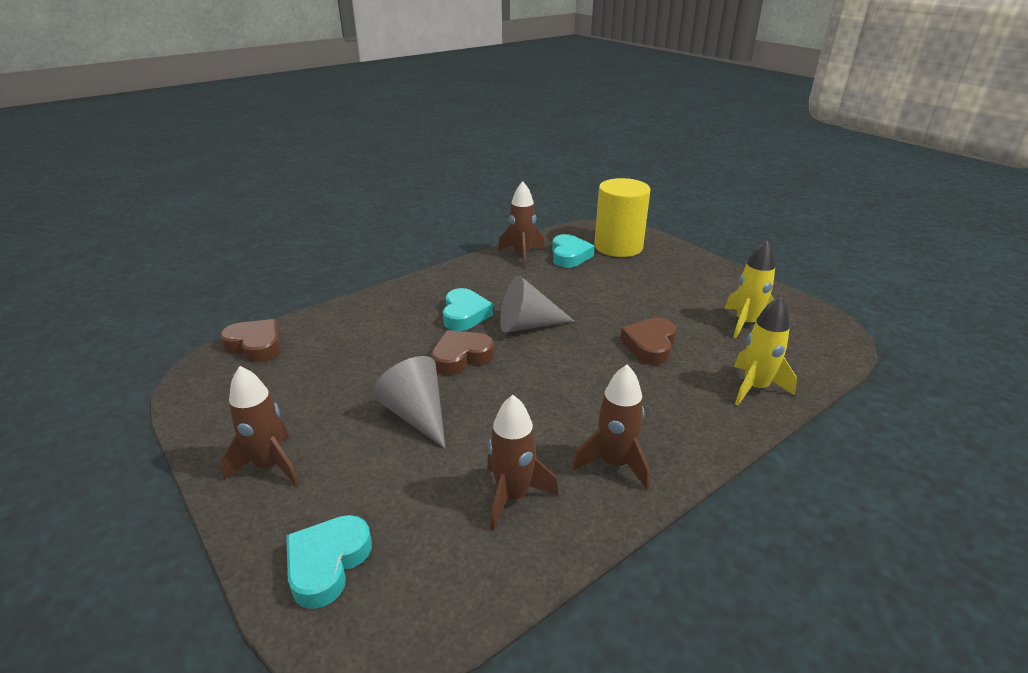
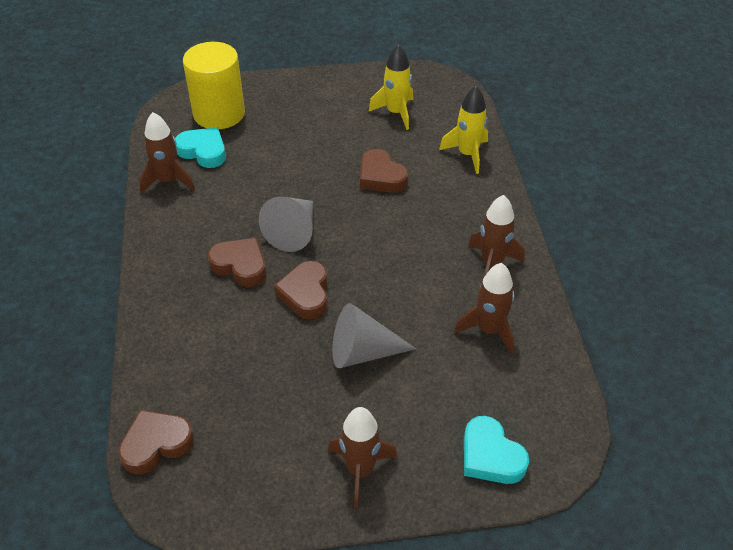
camera: 60 degrees left, 15 degrees up
turquoise heart [443,288,493,331] -> brown heart [208,238,266,287]

